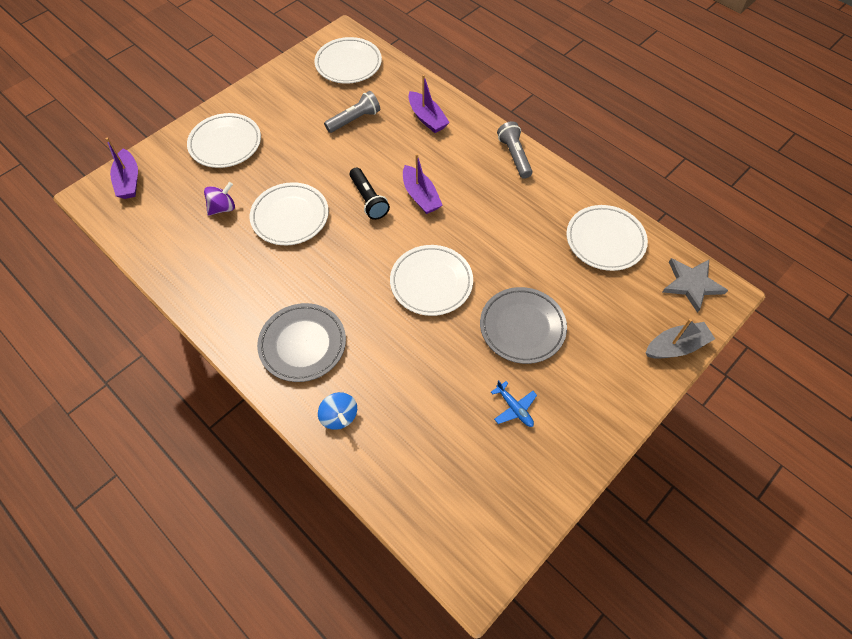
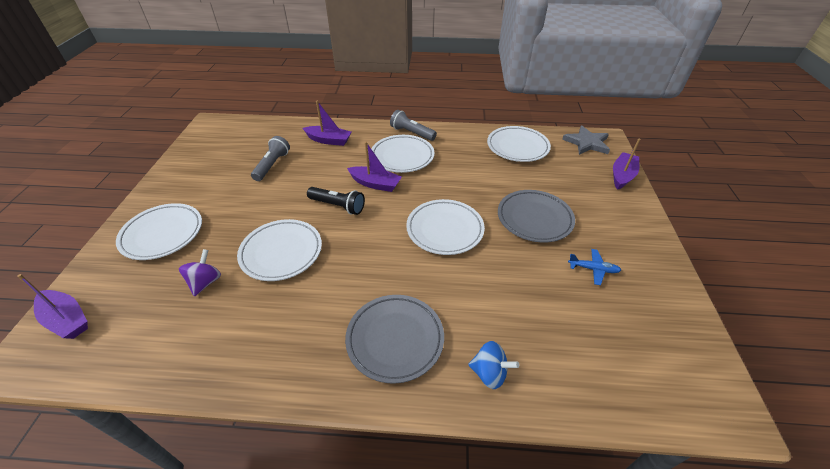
camera: 40 degrees left, 15 degrees down
white plate [314,37,382,84] -> white plate moved to [371,135,435,173]
grey boat [646,319,715,359] -> purple boat [613,138,641,190]

